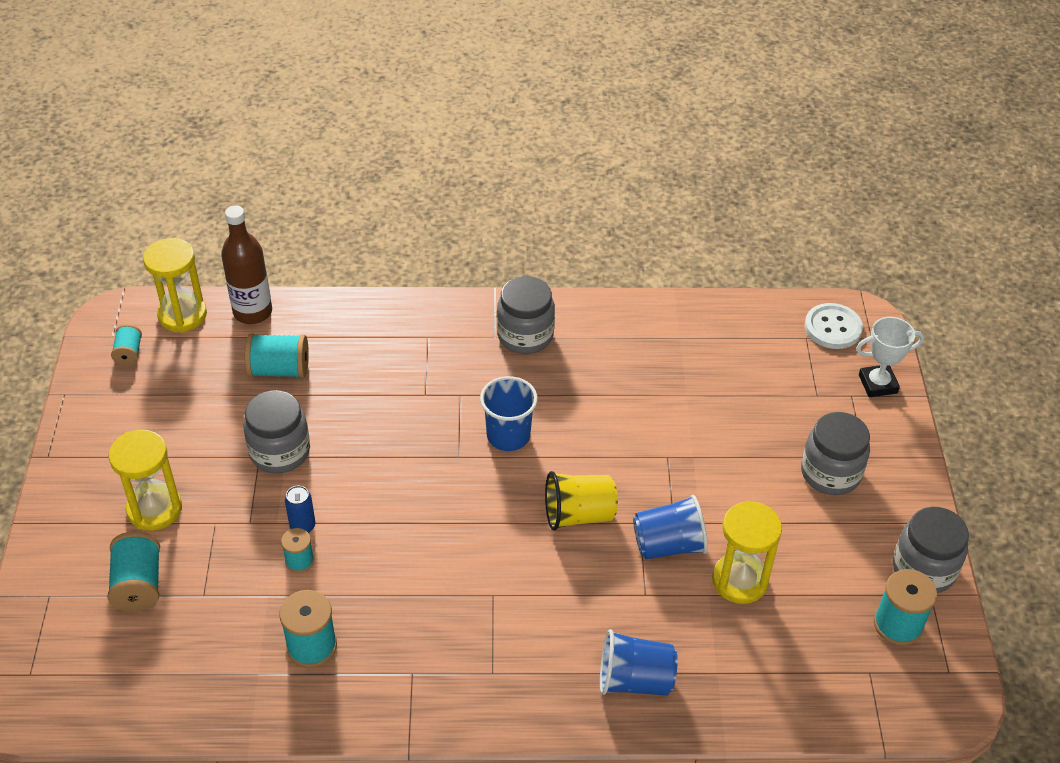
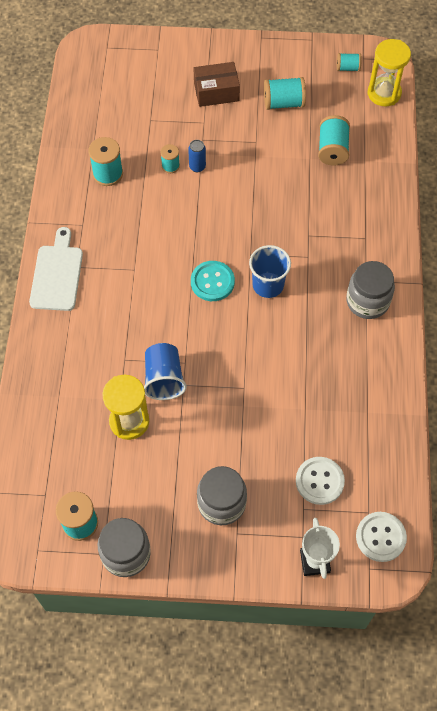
camera: 95 degrees right, 15 degrees up
turquoise spool [107,531,160,612] -> turquoise spool moved to [264,77,306,110]
yellow hourglass [109,430,182,531] -> brown box [194,62,240,107]
brown bottle [221,205,272,324] -> none
grey jar [244,390,310,473] -> none
yellow cup [545,471,618,531] -> none
blue cup [600,629,678,696] -> none
none -> white cutting board [29,227,83,311]
none -> turquoise button [191,261,235,301]
none -> white button [296,457,345,505]

